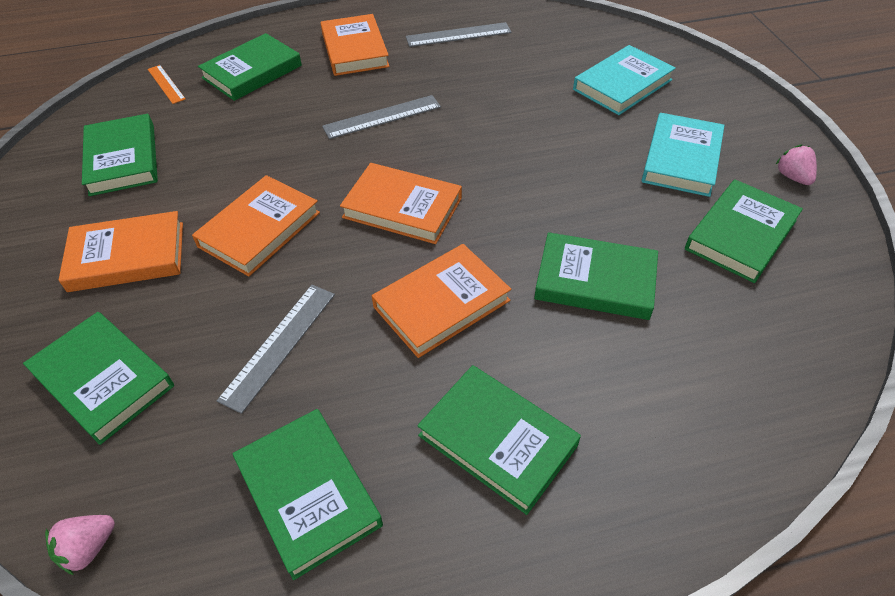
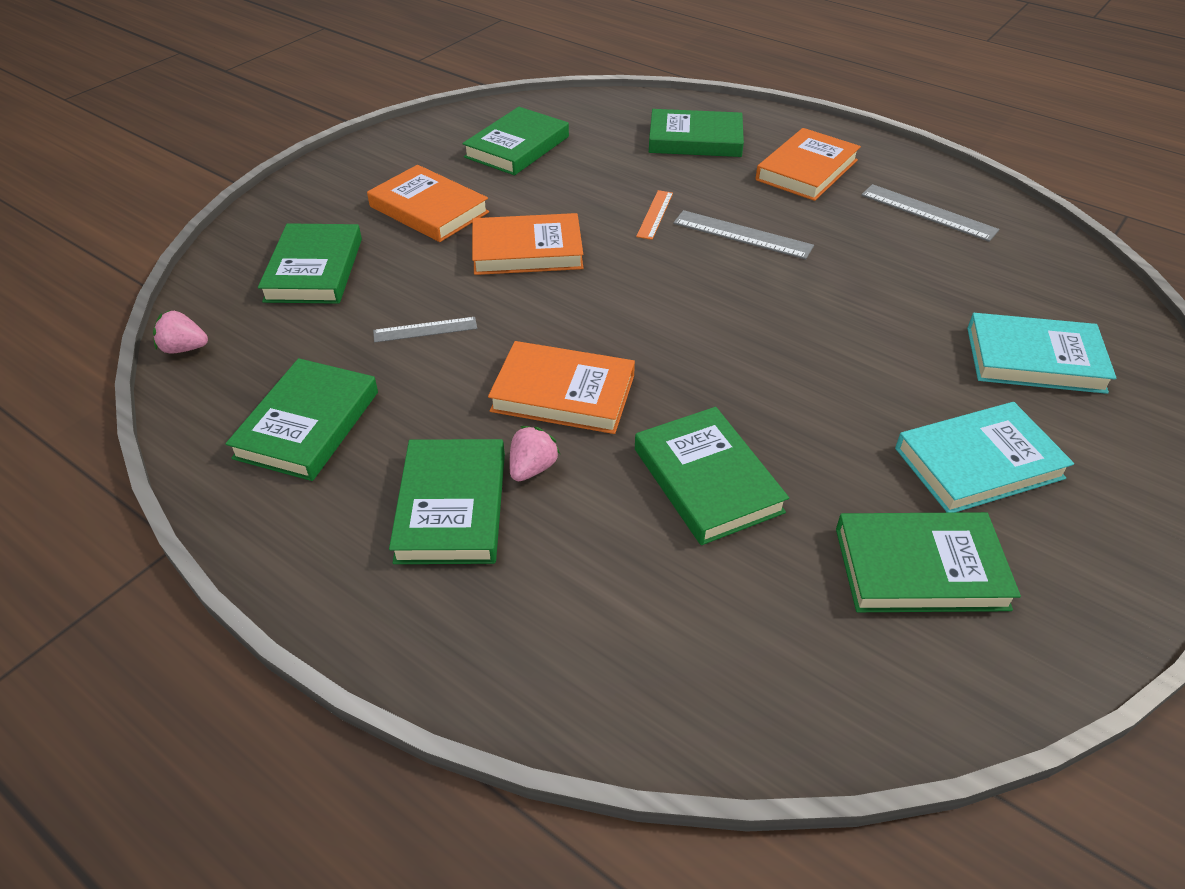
camera: 50 degrees right, 5 degrees down
orange ruler [148,65,186,104] -> orange ruler moved to [636,190,673,240]
grey ruler [217,285,335,414] -> grey ruler [373,317,477,343], size x0.65
orange book [340,163,462,244] -> none
pink strawberry [775,144,817,185] -> pink strawberry moved to [509,426,560,481]

